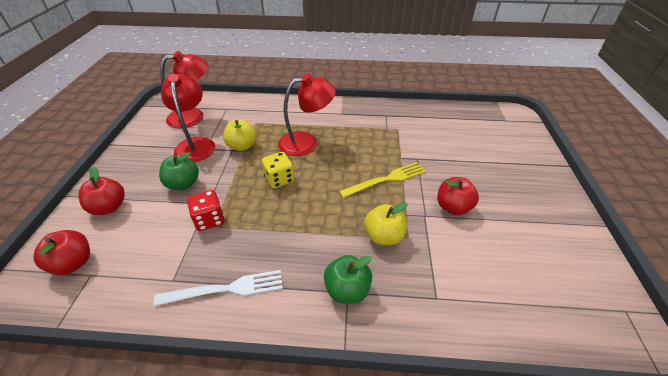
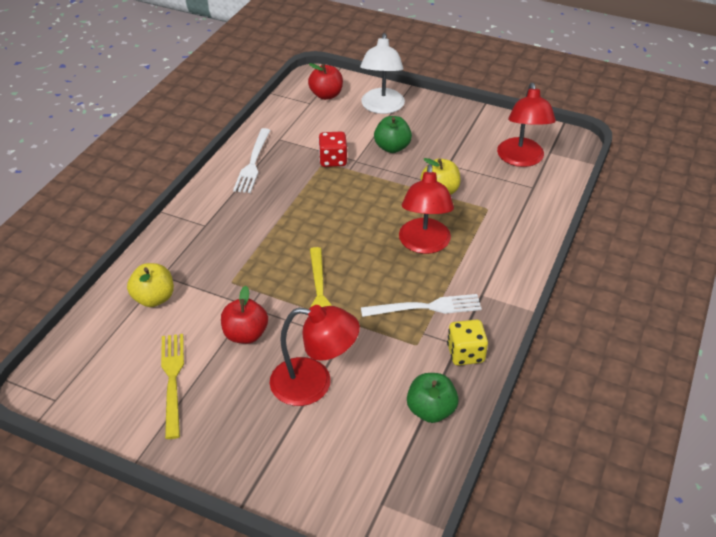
camera: 110 degrees right, 0 degrees up
red apple [79,167,125,215] -> white lamp [360,33,405,114]
red lamp [161,74,215,162] -> red lamp moved to [270,305,360,406]
yellow dice [262,152,294,188] -> yellow dice moved to [447,320,488,365]
green apple [324,255,372,304] -> green apple moved to [407,373,459,423]
yellow apple [364,202,408,245] -> yellow apple moved to [127,263,174,307]
none -> yellow fork [161,334,184,439]
none -> white fork [361,294,482,317]

